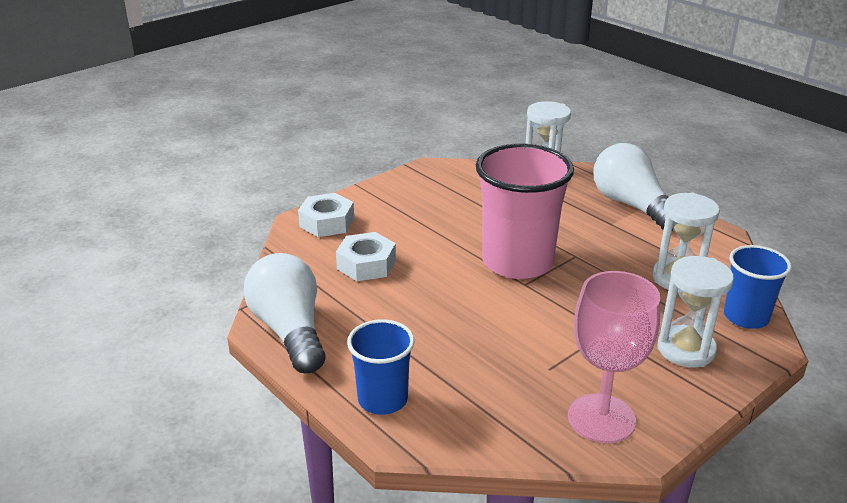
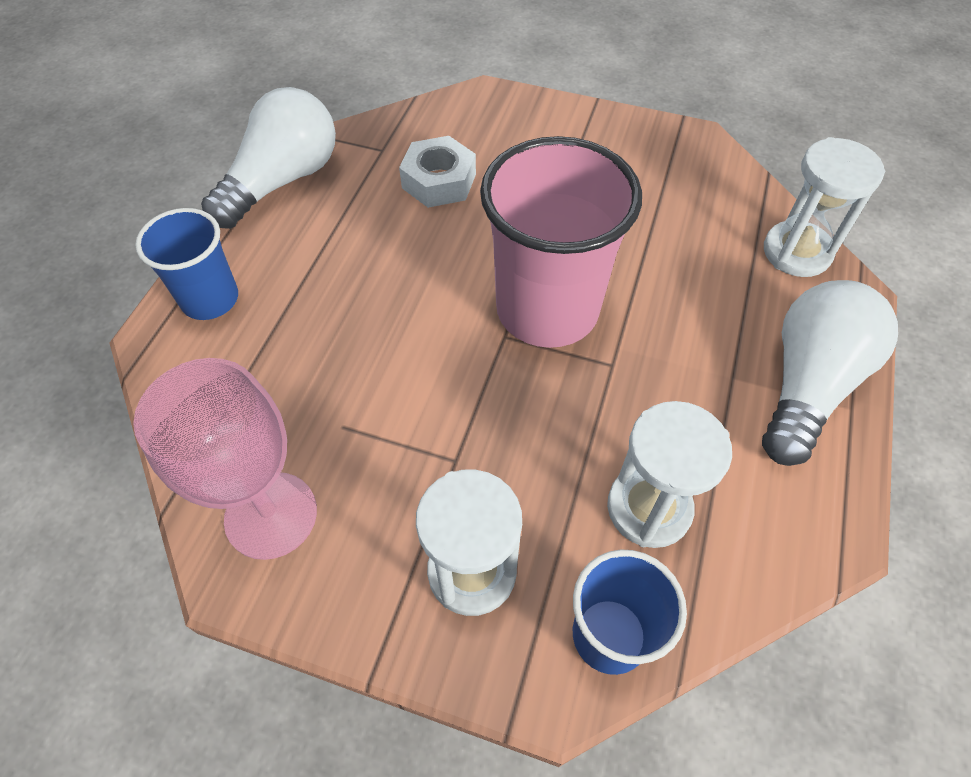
camera: 60 degrees right, 25 degrees up
white nut [298,193,354,237] -> none

